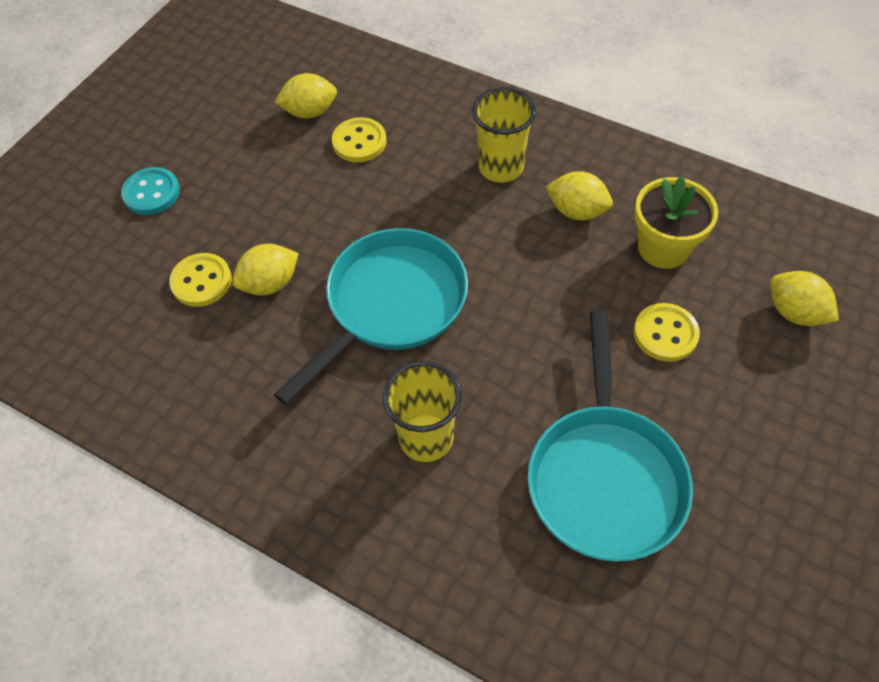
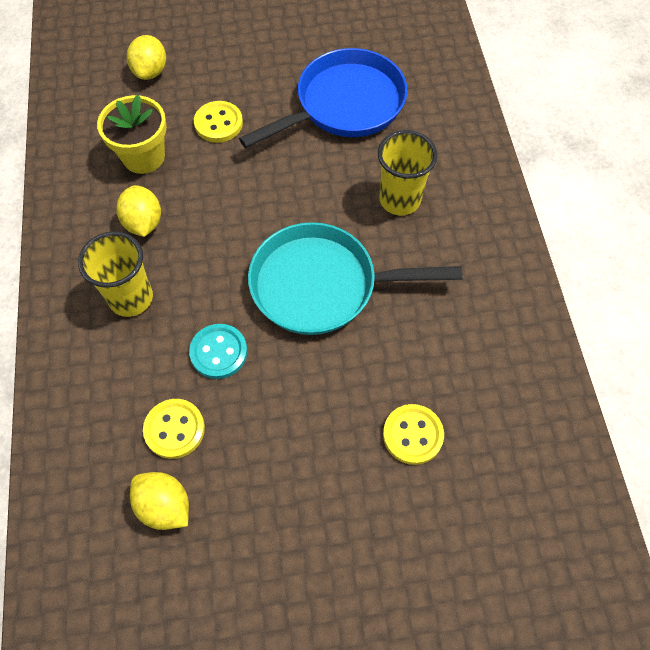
camera: 130 degrees left, 5 degrees up
turquoise button [121,167,180,215] -> turquoise button moved to [189,324,247,379]
yellow lemon [233,244,299,295] -> none
turquoise pan [527,310,693,562] -> blue pan [239,48,408,148]

